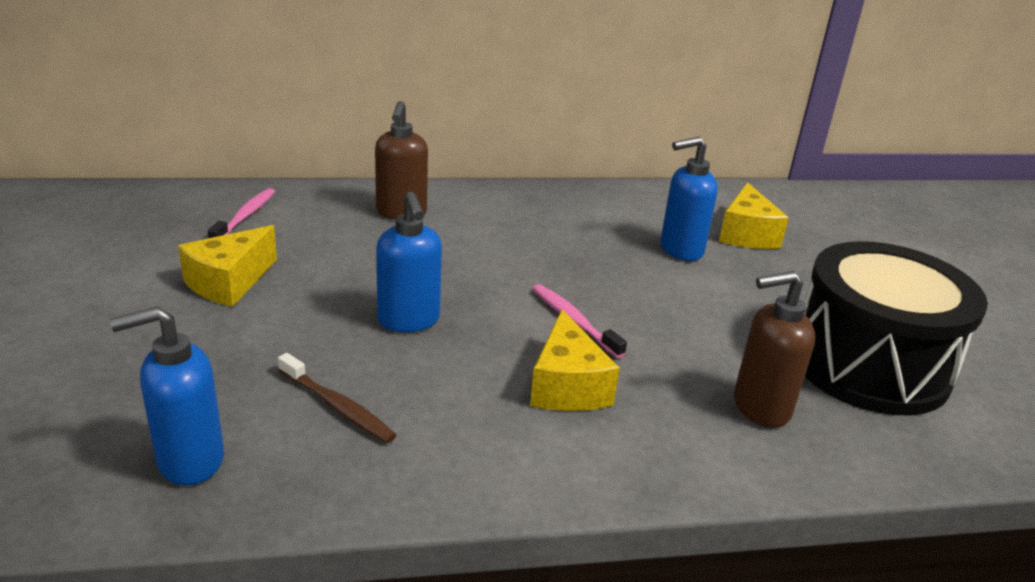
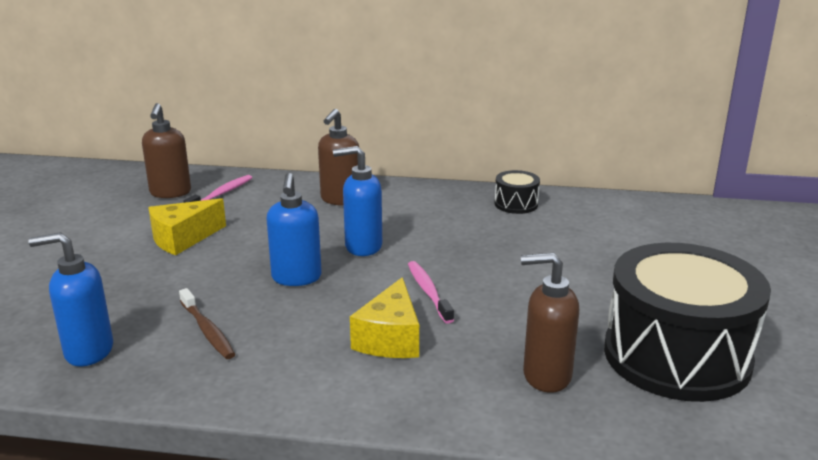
camera: 20 degrees right, 5 degrees down
blue soap dispenser [660,136,718,261] -> blue soap dispenser moved to [333,146,382,256]
yellow cheese [719,182,789,249] -> none
none -> brown soap dispenser [142,103,191,198]
none -> black drum [494,170,540,214]

